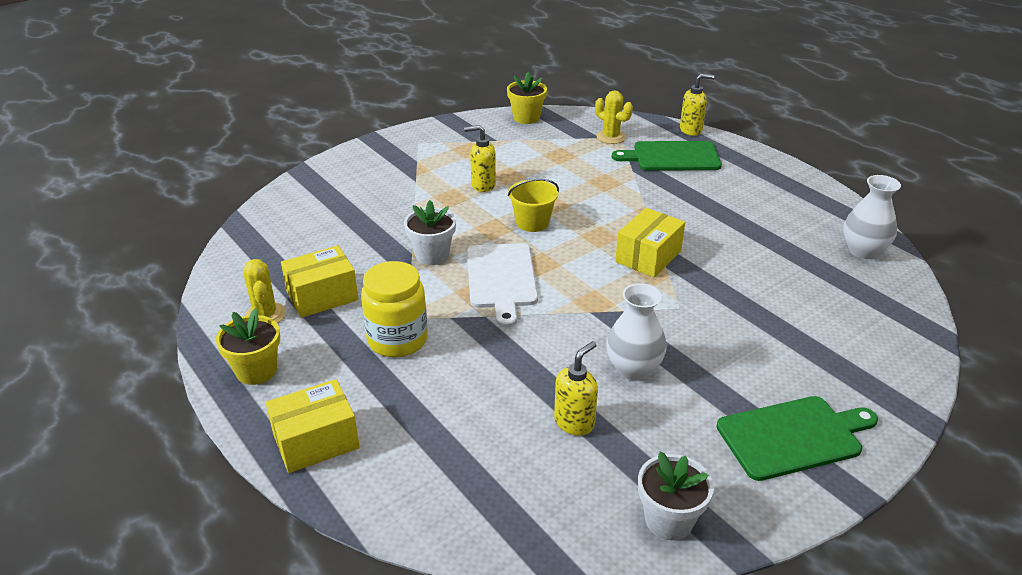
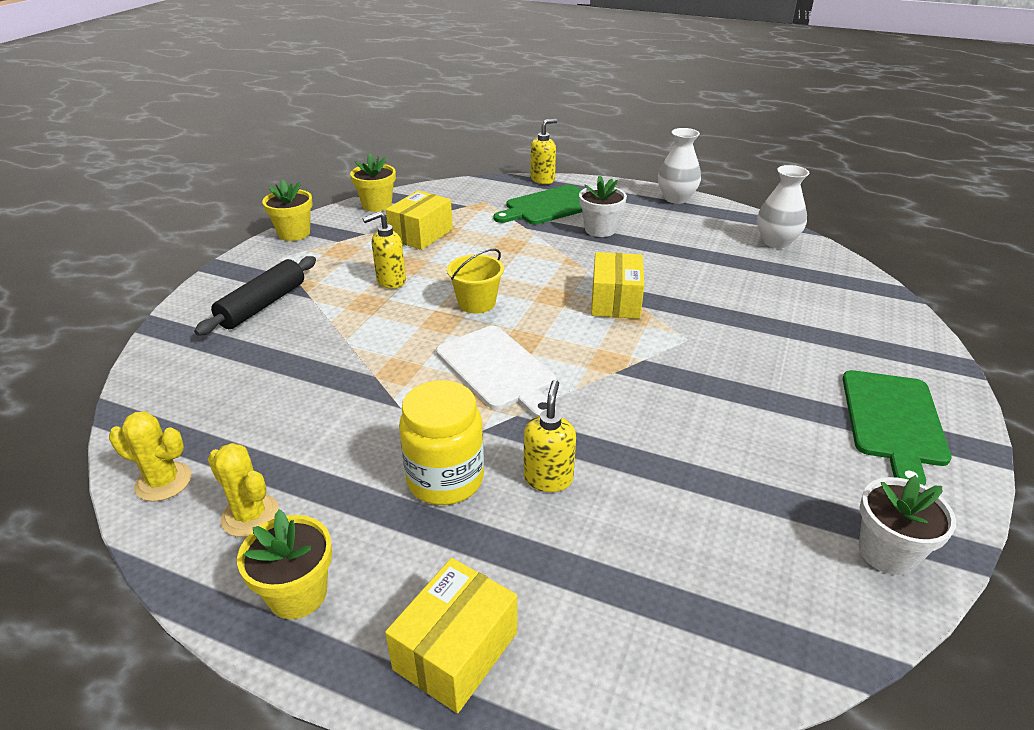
camera: 30 degrees left, 0 degrees up
yellow box [281,246,359,318] -> yellow box moved to [386,190,453,250]
white flower pot [404,200,456,265] -> white flower pot moved to [579,175,627,237]
yellow soap dispenser [554,341,598,436] -> yellow soap dispenser moved to [524,380,576,492]
yellow cactus [595,90,633,144] -> yellow cactus moved to [109,411,192,502]
white vase [606,284,667,380] -> white vase moved to [658,128,701,204]
green cutting board [716,396,878,481] -> green cutting board turned 150 degrees clockwise [843,370,952,486]
none -> black rolling pin [194,256,316,336]
none -> yellow flower pot [262,179,313,241]

